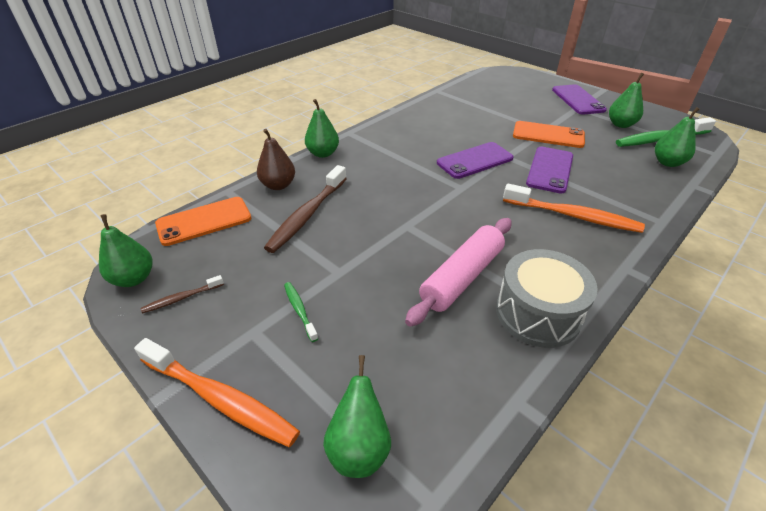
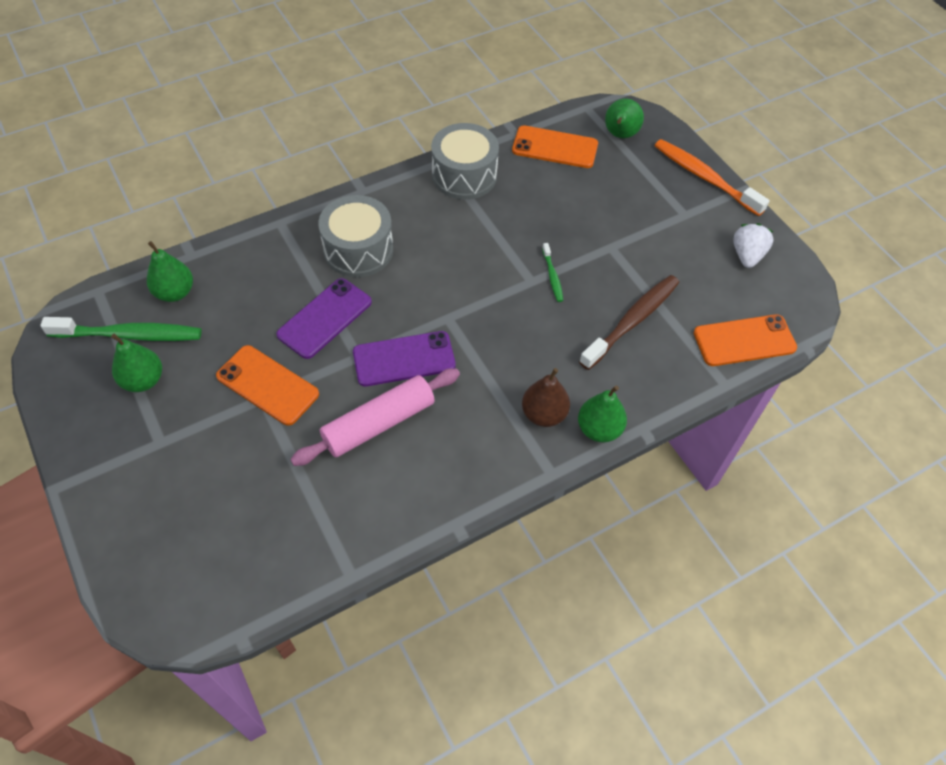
camera: 165 degrees left, 15 degrees up
green pear [99,214,153,287] -> none
brown toothbrush [141,275,224,313] -> white strawberry [733,223,774,268]
brown pear [257,129,295,190] -> brown pear moved to [522,368,570,427]
green toothbrush [284,282,318,342] -> green toothbrush moved to [542,243,563,302]
pink rolling pin [405,218,512,327] -> pink rolling pin moved to [290,368,460,466]
orange toothbrush [503,184,645,233] -> grey drum [318,195,394,277]
purple phone [552,84,607,115] -> none
none -> orange phone [512,125,598,168]

